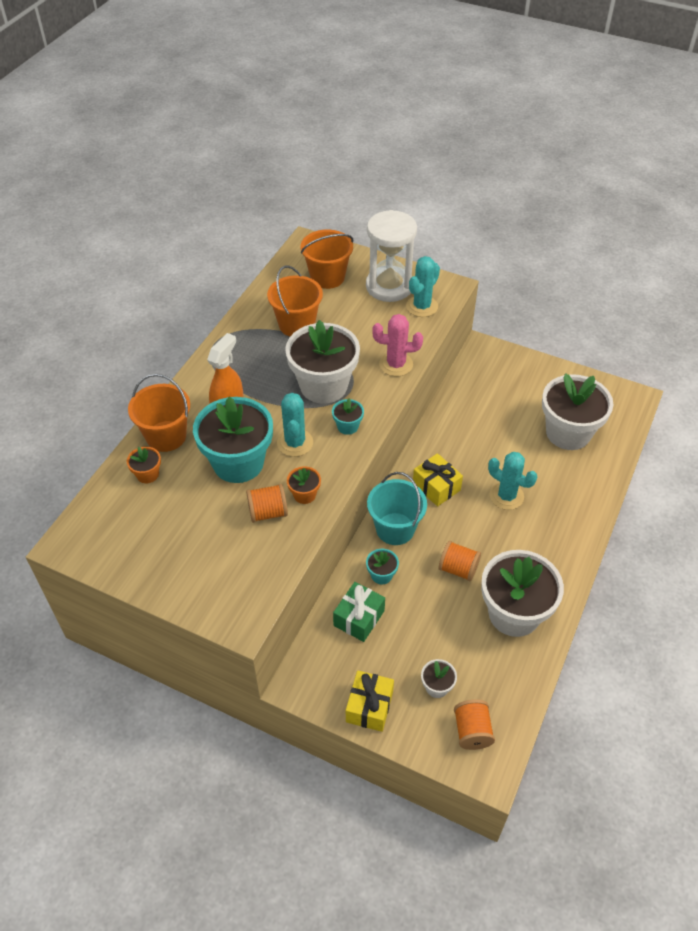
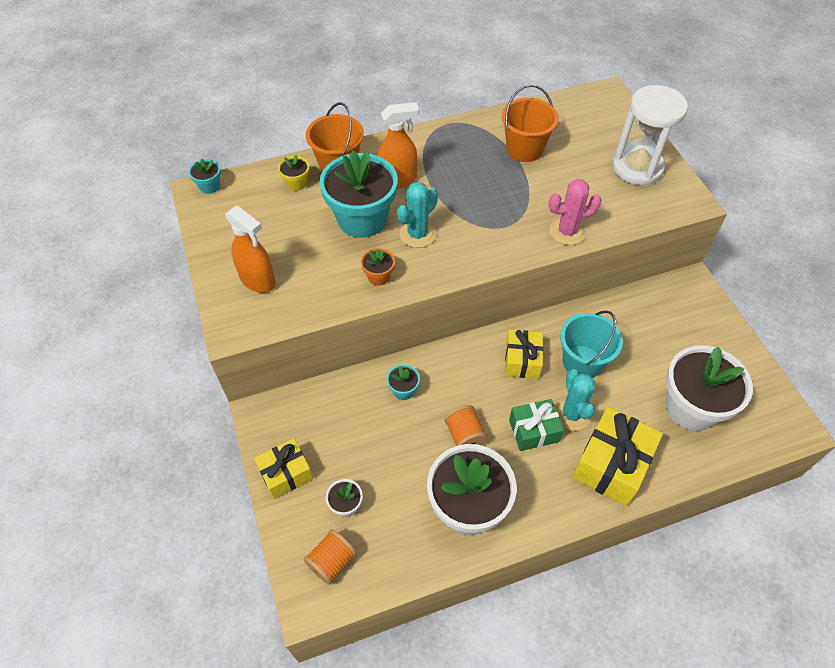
camera: 45 degrees right, 5 degrees up
orange flower pot [127,447,161,483] -> yellow flower pot [278,154,309,191]
orange spool [246,484,288,523] -> none
white flower pot [285,320,360,404] -> none
orange bucket [301,230,353,289] -> none
turquoise flower pot [332,398,364,435] -> turquoise flower pot moved to [189,159,221,194]
green gift [333,582,385,642] -> green gift moved to [509,399,564,451]
turquoise bucket [367,472,427,545] -> turquoise bucket moved to [560,310,623,378]
pink cactus [372,314,423,376] -> pink cactus turned 60 degrees counterclockwise [548,179,602,245]
turquoise cactus [406,256,440,317] -> none
none -> orange spray bottle [225,206,276,293]
none -> yellow gift [572,407,663,506]

